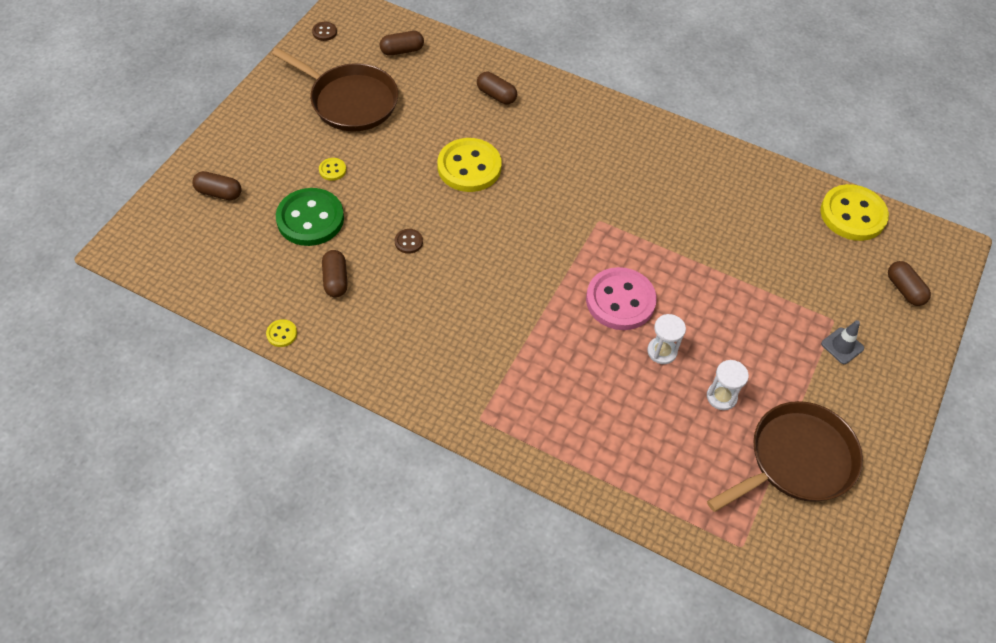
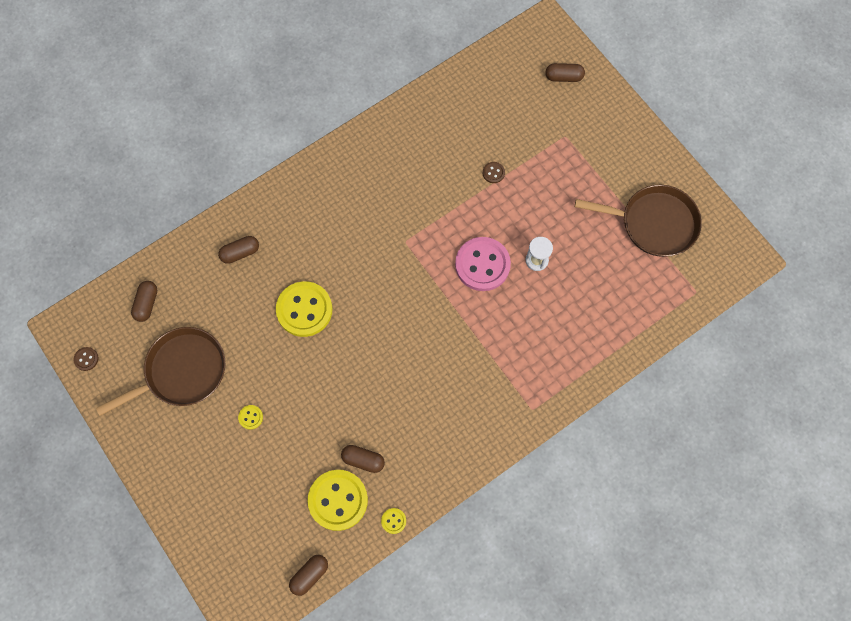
camera: 60 degrees left, 15 degrees up
brown capsule [192,171,241,200] -> brown capsule moved to [289,555,328,596]
green button [276,188,344,246] -> none
brown button [395,229,423,254] -> brown button moved to [483,162,505,183]
white hourglass [707,360,749,410] -> none
brown pan [707,401,863,512] -> brown pan turned 105 degrees clockwise [575,185,702,257]
yellow button [820,184,889,241] -> yellow button moved to [308,470,368,531]
grey traffic cone [821,320,864,364] -> none

